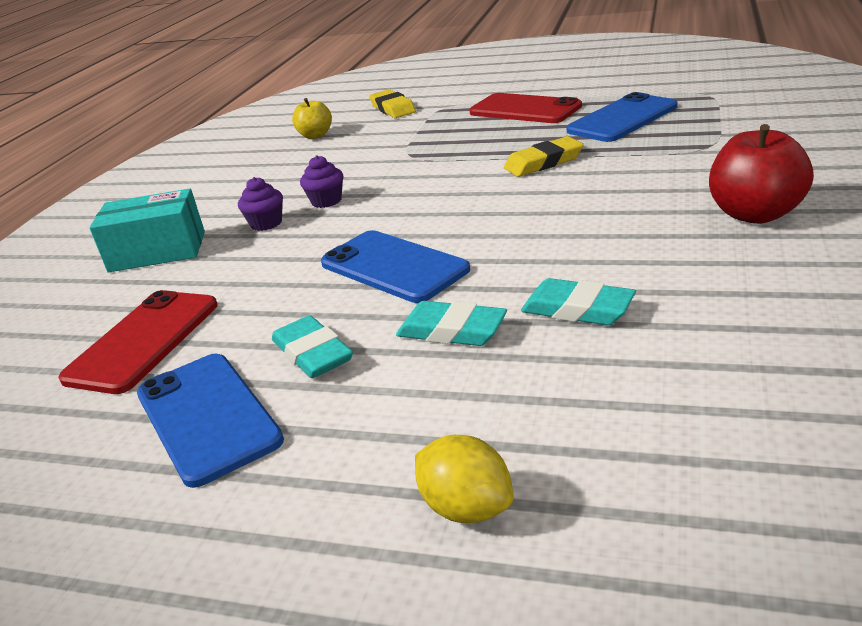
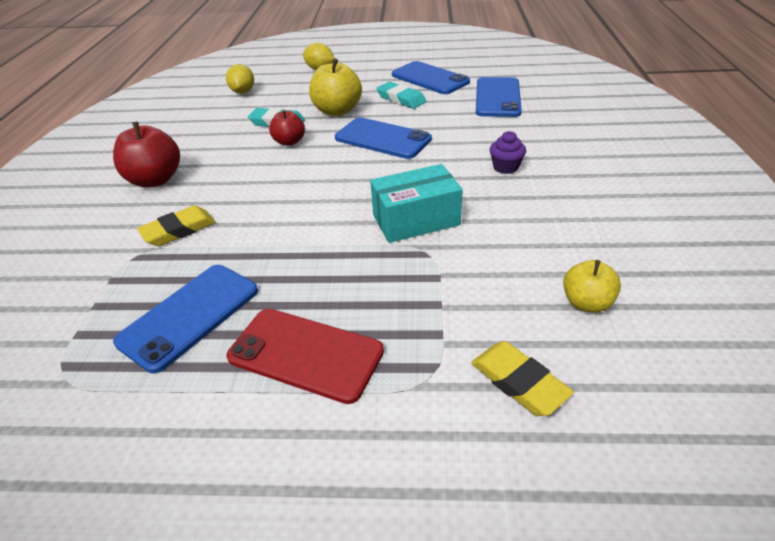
camera: 165 degrees right, 10 degrees up
red phone [58,290,217,394] -> blue phone [476,77,522,117]
turquoise box [89,188,205,272] -> turquoise box moved to [370,164,463,243]
purple cupcake [300,155,343,208] -> none
turquoise eraser [396,301,507,346] -> yellow apple [309,58,362,116]
yellow eraser [504,136,584,177] -> yellow eraser moved to [137,205,216,246]
none -> yellow lemon [226,64,254,94]
none -> red apple [269,110,305,146]

